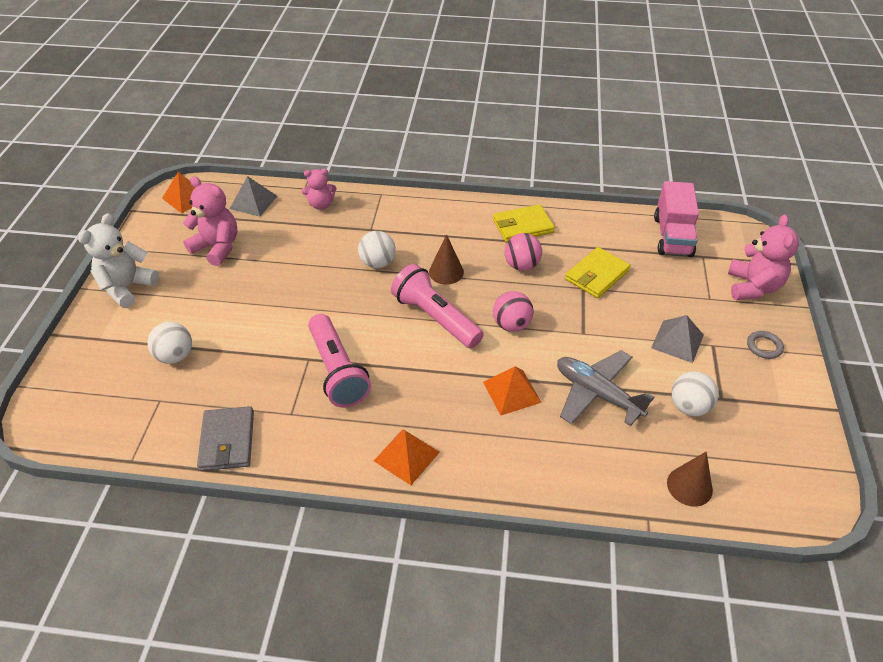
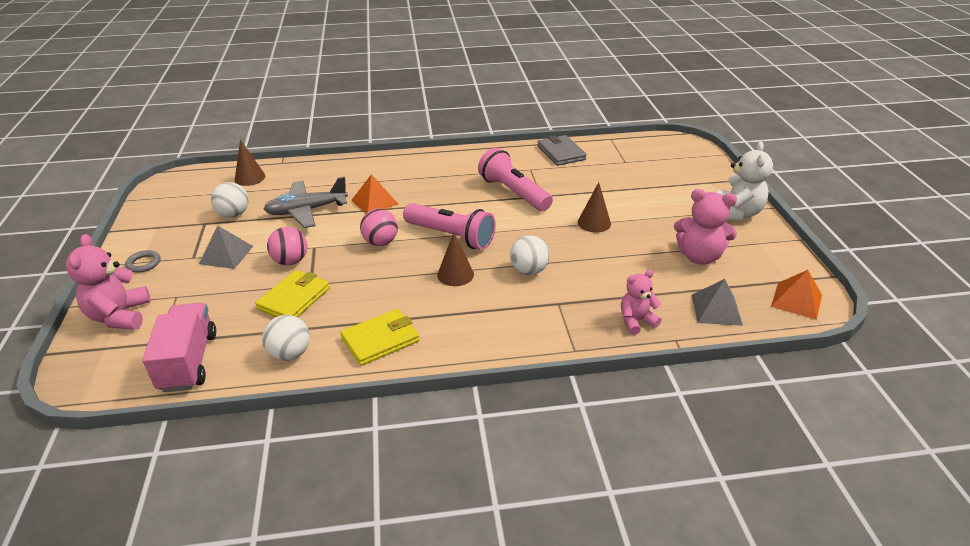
camera: 165 degrees right, 10 degrees down
white ball [147,322,192,364] -> white ball moved to [262,315,310,361]
orange pyramid [374,429,440,485] -> none
pink ball [504,233,542,271] -> pink ball moved to [267,227,307,265]
grey plane [557,350,655,426] -> grey plane turned 135 degrees clockwise [264,177,348,228]
none -> brown cone [578,182,611,233]

